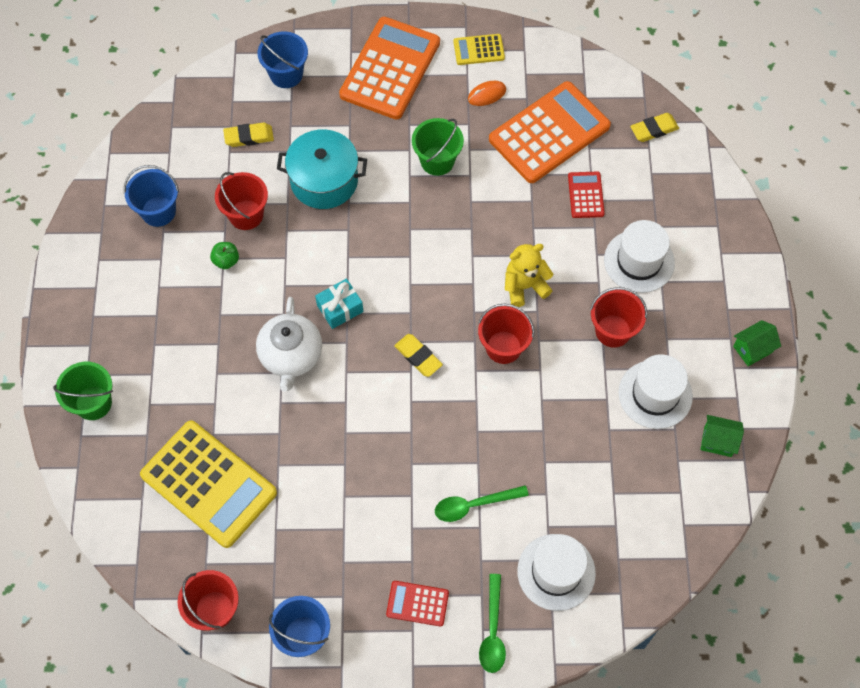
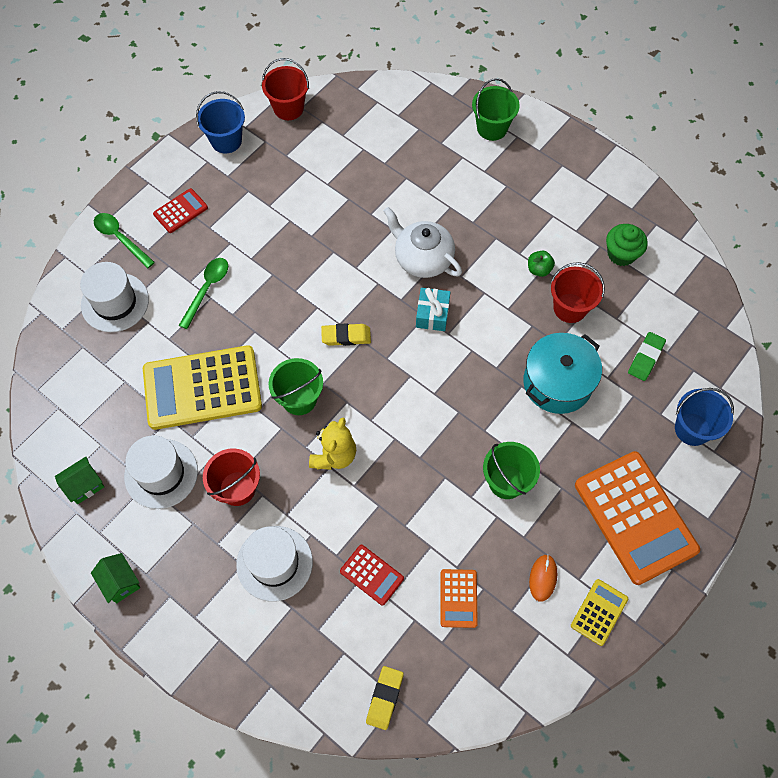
camera: 130 degrees right, 0 degrees up
blue bucket [124,165,179,227] -> green cupcake [606,224,648,266]
yellow calculator [140,420,277,548] -> yellow calculator moved to [143,345,262,430]
yellow eraser [223,123,274,147] -> green eraser [628,332,666,381]
red bucket [478,303,535,364] -> green bucket [269,358,323,415]
orange calculator [489,81,611,183] -> orange calculator [441,569,478,628], size x0.46
green house [733,320,781,366] -> green house turned 45 degrees counterclockwise [91,553,140,603]

